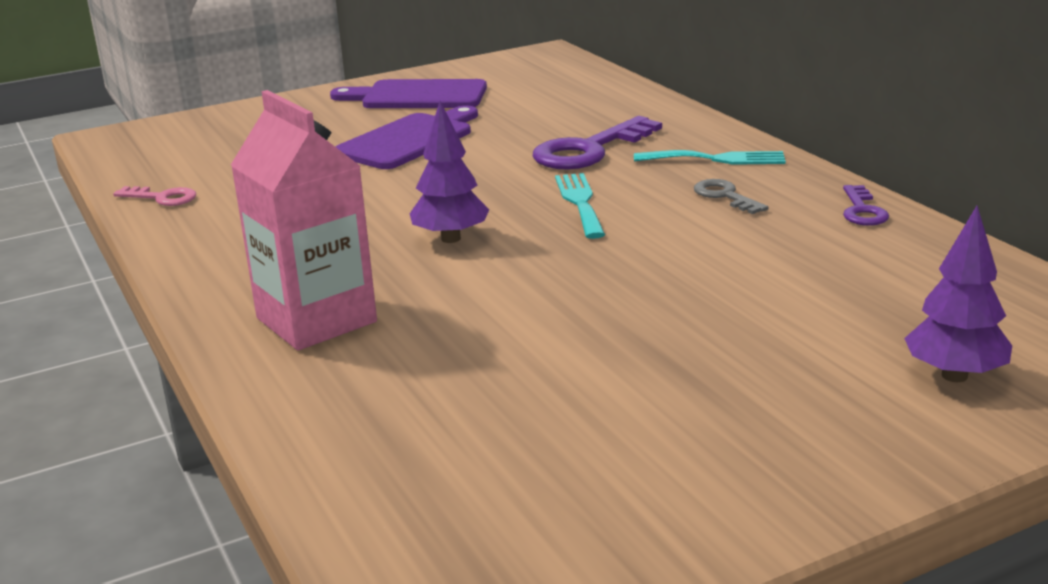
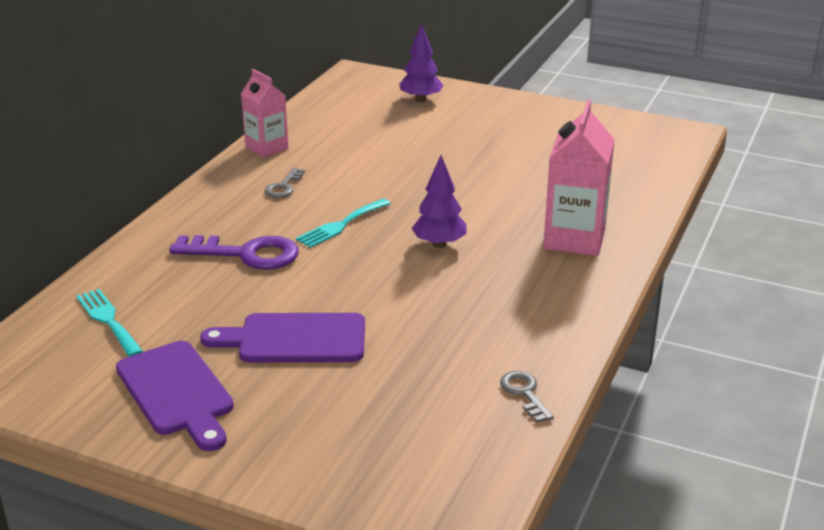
camera: 130 degrees left, 5 degrees up
pink key [113,186,196,206] -> grey key [500,371,554,423]
turquoise fork [634,150,786,165] -> turquoise fork moved to [76,289,143,357]
purple key [843,185,889,226] -> pink carton [241,69,288,158]

